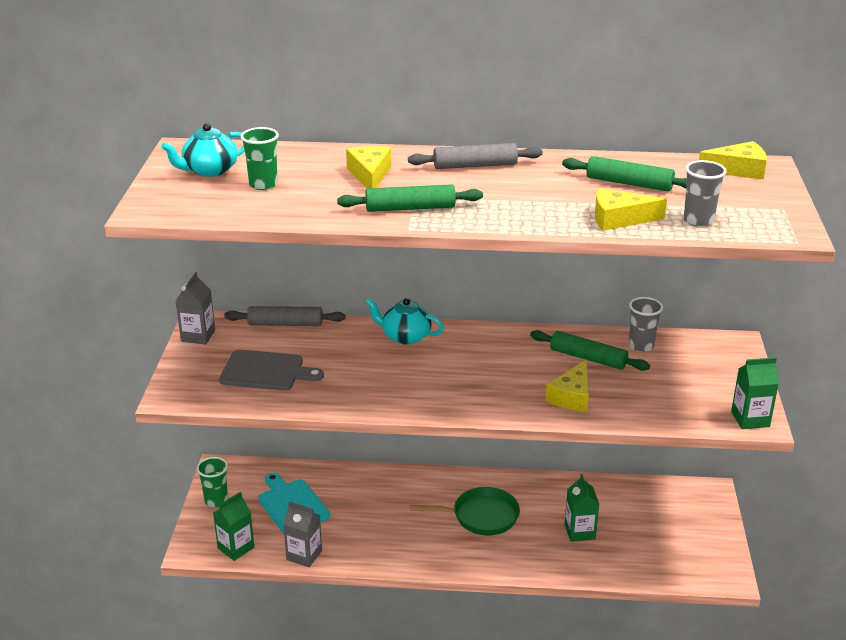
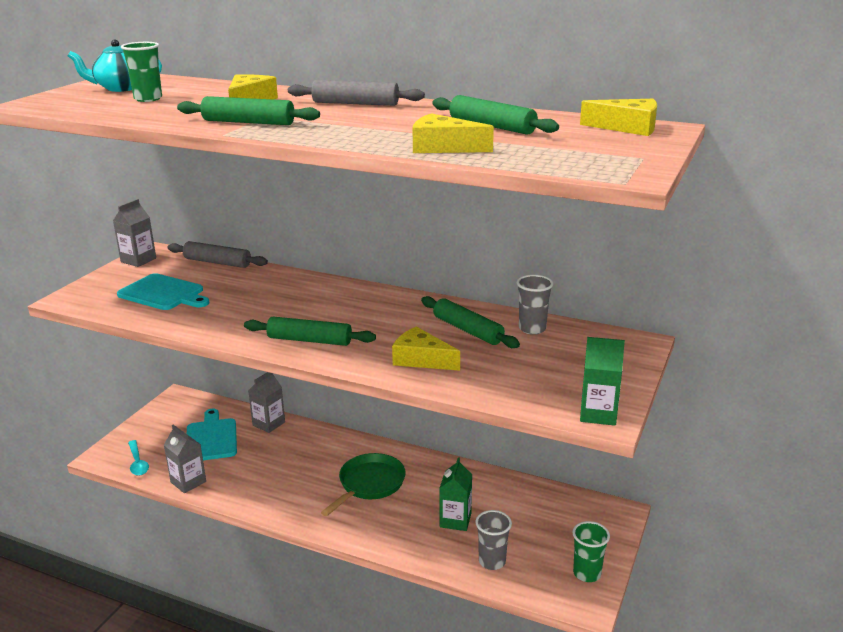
camera: 20 degrees right, 5 degrees down
green cup [197,457,228,507] -> green cup moved to [572,521,610,582]
green carton [213,492,254,561] -> turquoise spoon [128,440,149,476]
grey cutting board [219,350,324,391] -> turquoise cutting board [117,273,209,310]
turquoise teapot [366,298,444,345] -> none
green pan [410,487,520,536] -> green pan turned 75 degrees counterclockwise [321,453,406,516]
yellow cheese [545,360,589,412] -> yellow cheese turned 75 degrees clockwise [392,327,460,371]
grey cup [684,160,727,227] -> grey cup moved to [475,510,512,570]
none -> green rolling pin [244,317,376,346]
none -> grey carton [248,372,285,433]

